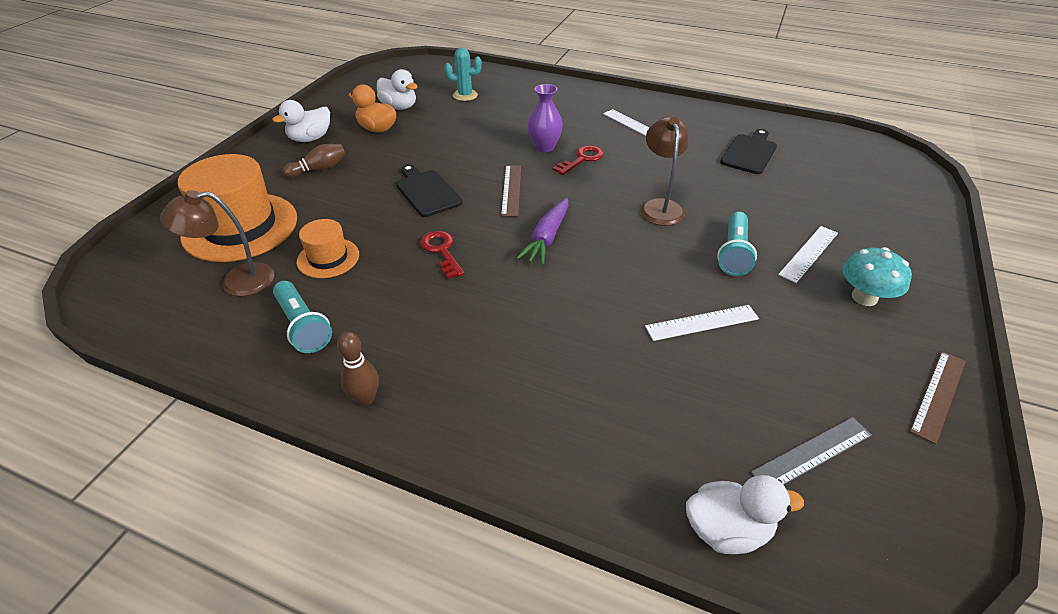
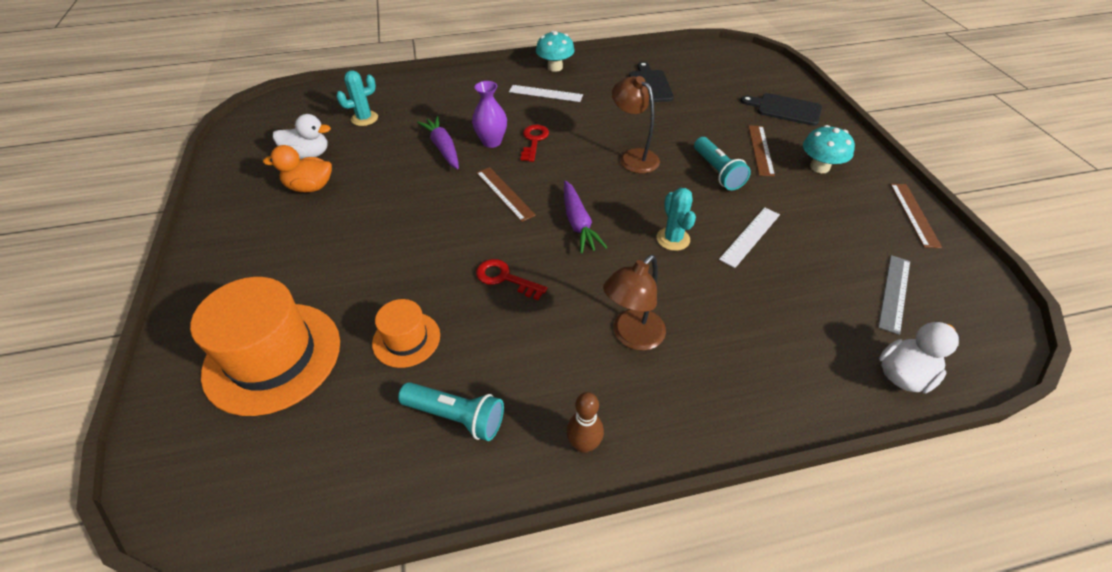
camera: 35 degrees left, 5 degrees up
brown lamp [160,190,274,296] -> brown lamp moved to [603,255,666,351]
white duck [272,100,330,142] -> none
brown bowling pin [282,144,346,178] -> none
black cutting board [396,164,462,217] -> black cutting board moved to [741,93,822,126]
white ruler [778,226,838,283] -> brown ruler [748,125,775,176]
none -> purple carrot [417,116,459,169]
none -> turquoise mushroom [536,31,575,72]
none -> turquoise cactus [657,188,696,251]

